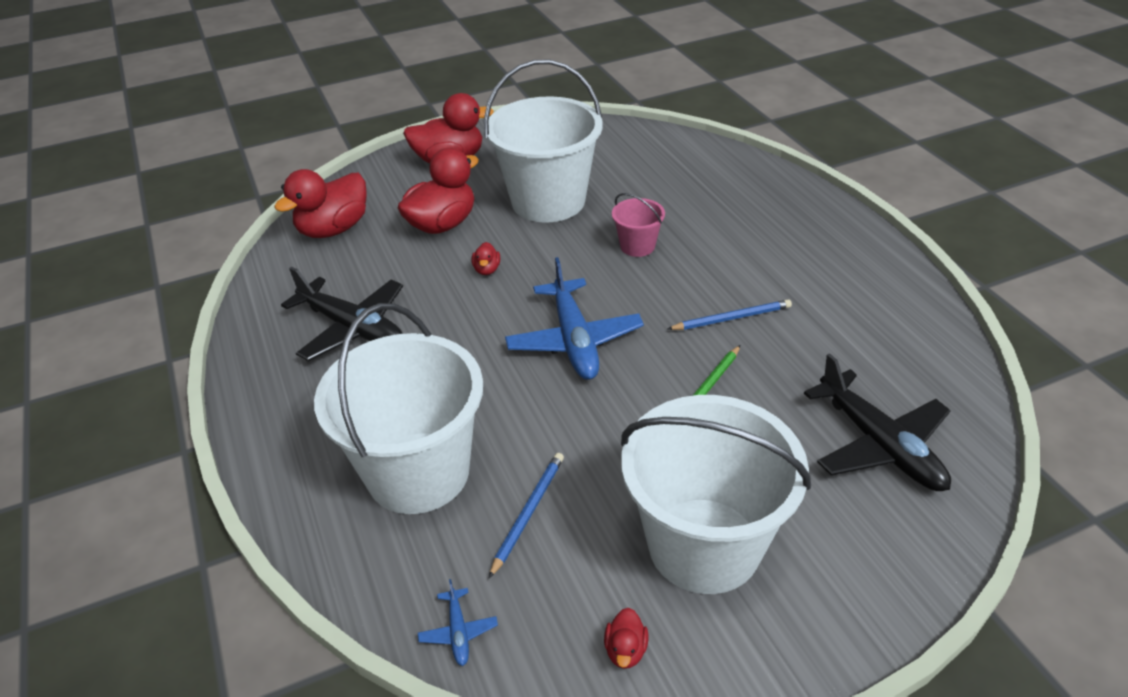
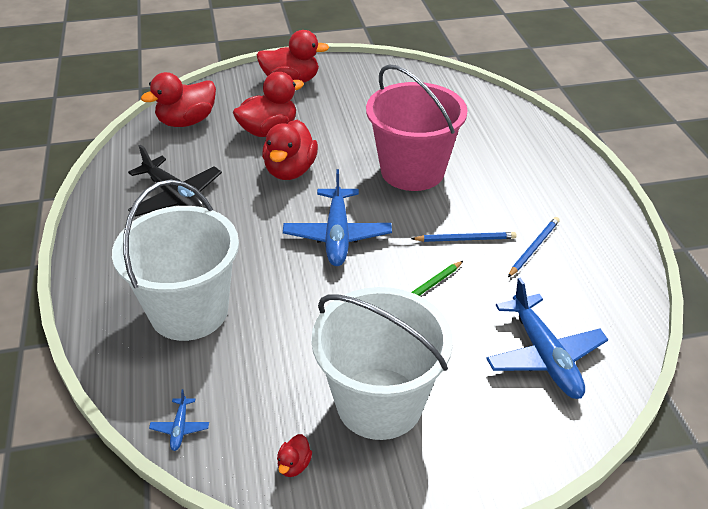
camera: 10 degrees right, 0 degrees up
red duck [472,242,500,275] -> red duck [262,120,318,180], size x2.35
white bucket [484,60,603,223] -> none
blue pencil [489,453,564,578] -> blue pencil moved to [508,217,560,277]
pink bucket [612,193,665,257] -> pink bucket [366,65,468,191], size x2.28
black plane [804,353,951,491] -> blue plane [486,277,608,399]

